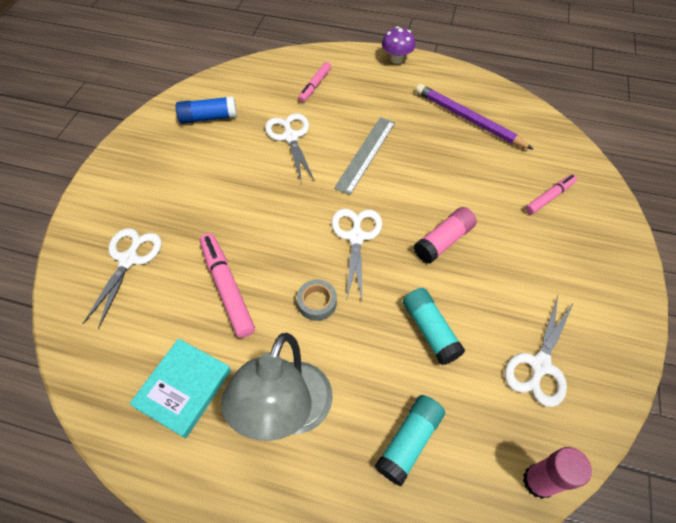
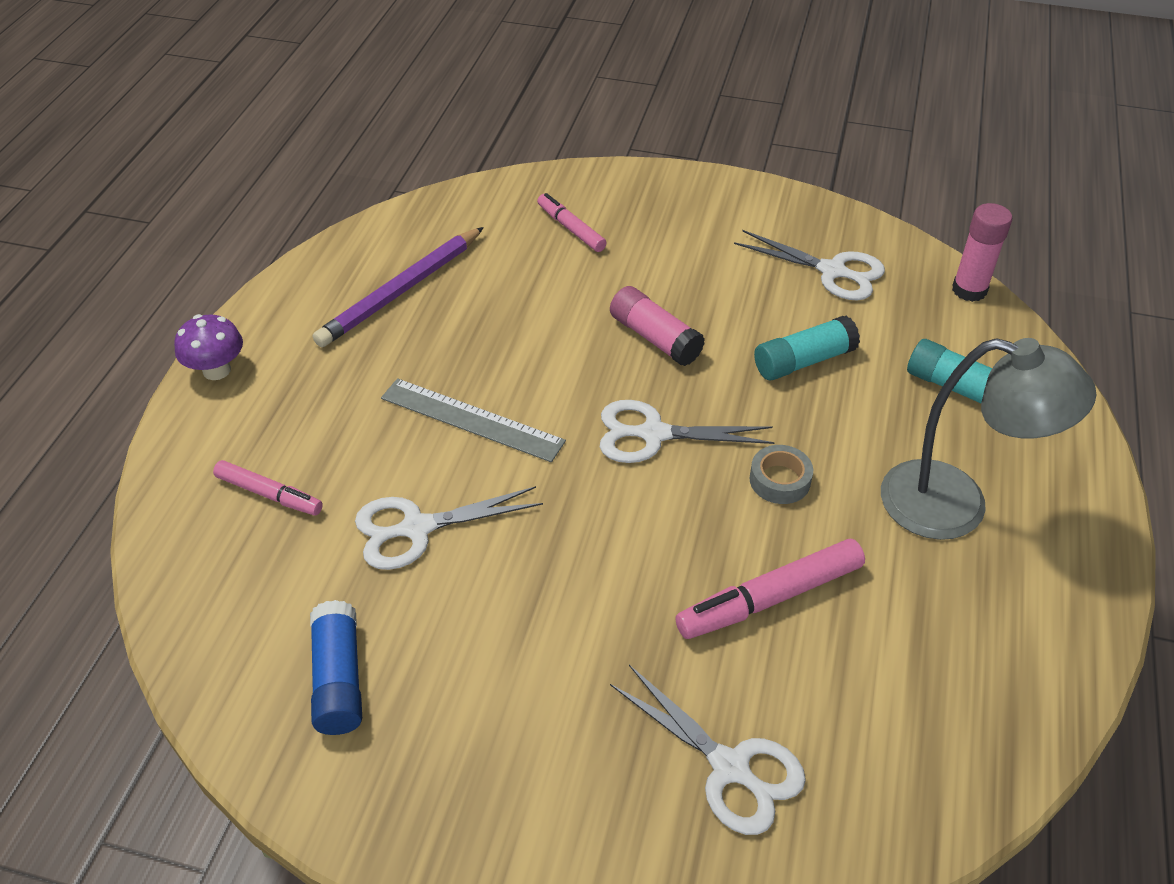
camera: 90 degrees left, 10 degrees down
white scissors [83,228,162,329] -> white scissors turned 150 degrees counterclockwise [610,665,806,835]
turquoise book [129,339,231,439] -> none

